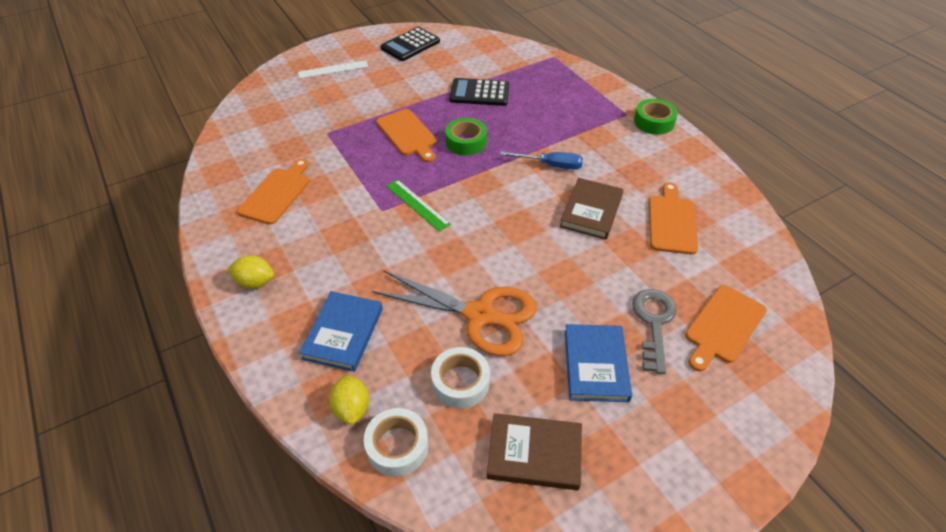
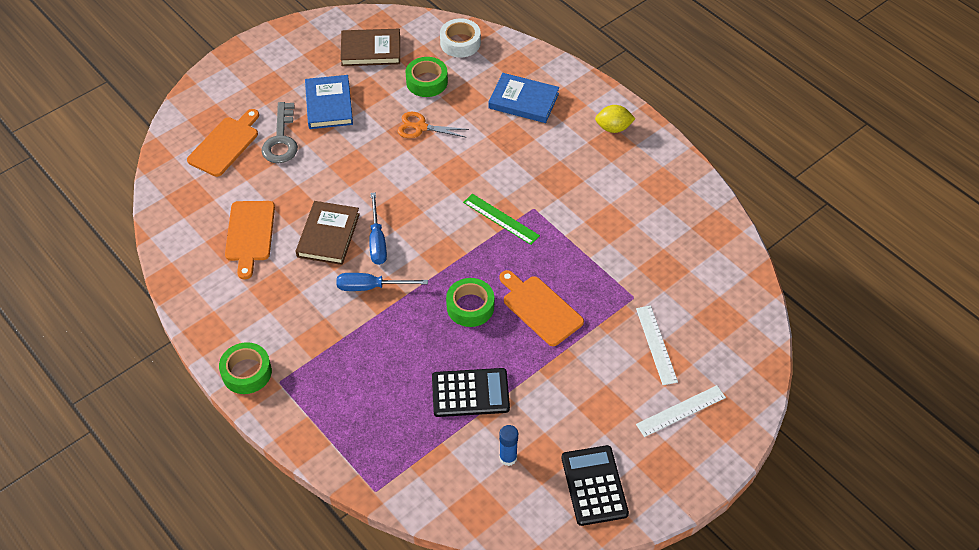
camera: 170 degrees right, 5 degrees up
orange cutting board [237,159,310,225] -> none
blue book [299,291,383,372] -> blue book turned 75 degrees counterclockwise [488,73,559,123]
yellow lemon [329,374,369,425] -> none
orange scissors [372,271,537,356] -> orange scissors [398,112,469,138], size x0.52
black calculator [381,27,440,61] -> black calculator turned 45 degrees counterclockwise [561,445,629,526]
white tape [431,347,490,409] -> green tape [405,57,448,97]
none -> blue screwdriver [369,192,387,265]
none -> blue glue stick [499,425,518,466]
none -> white ruler [636,306,678,385]

